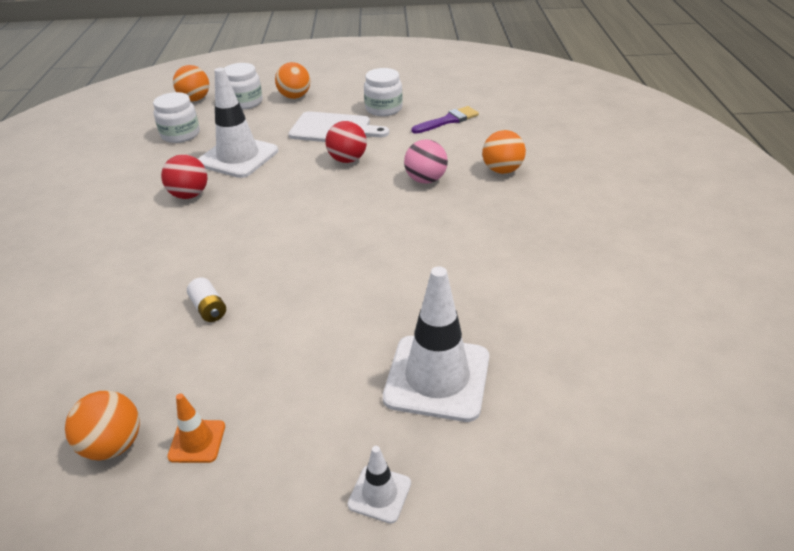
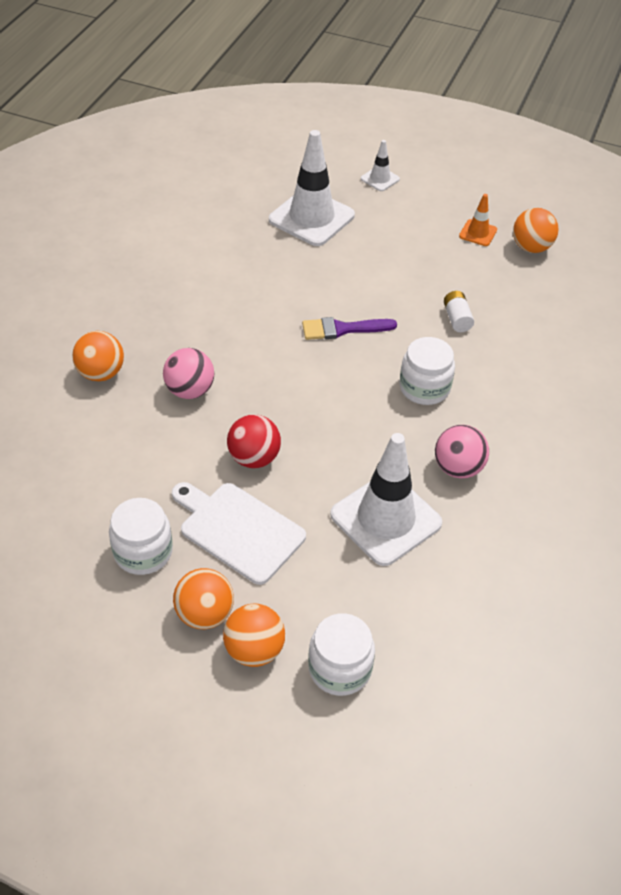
camera: 160 degrees left, 10 degrees up
white jar [153,92,200,143] -> white jar moved to [400,337,455,405]
red ball [161,154,207,199] -> pink ball [435,425,489,478]
orange ball [173,65,209,101] -> orange ball moved to [173,568,234,629]
purple brush [411,106,479,134] -> purple brush moved to [302,317,397,340]

